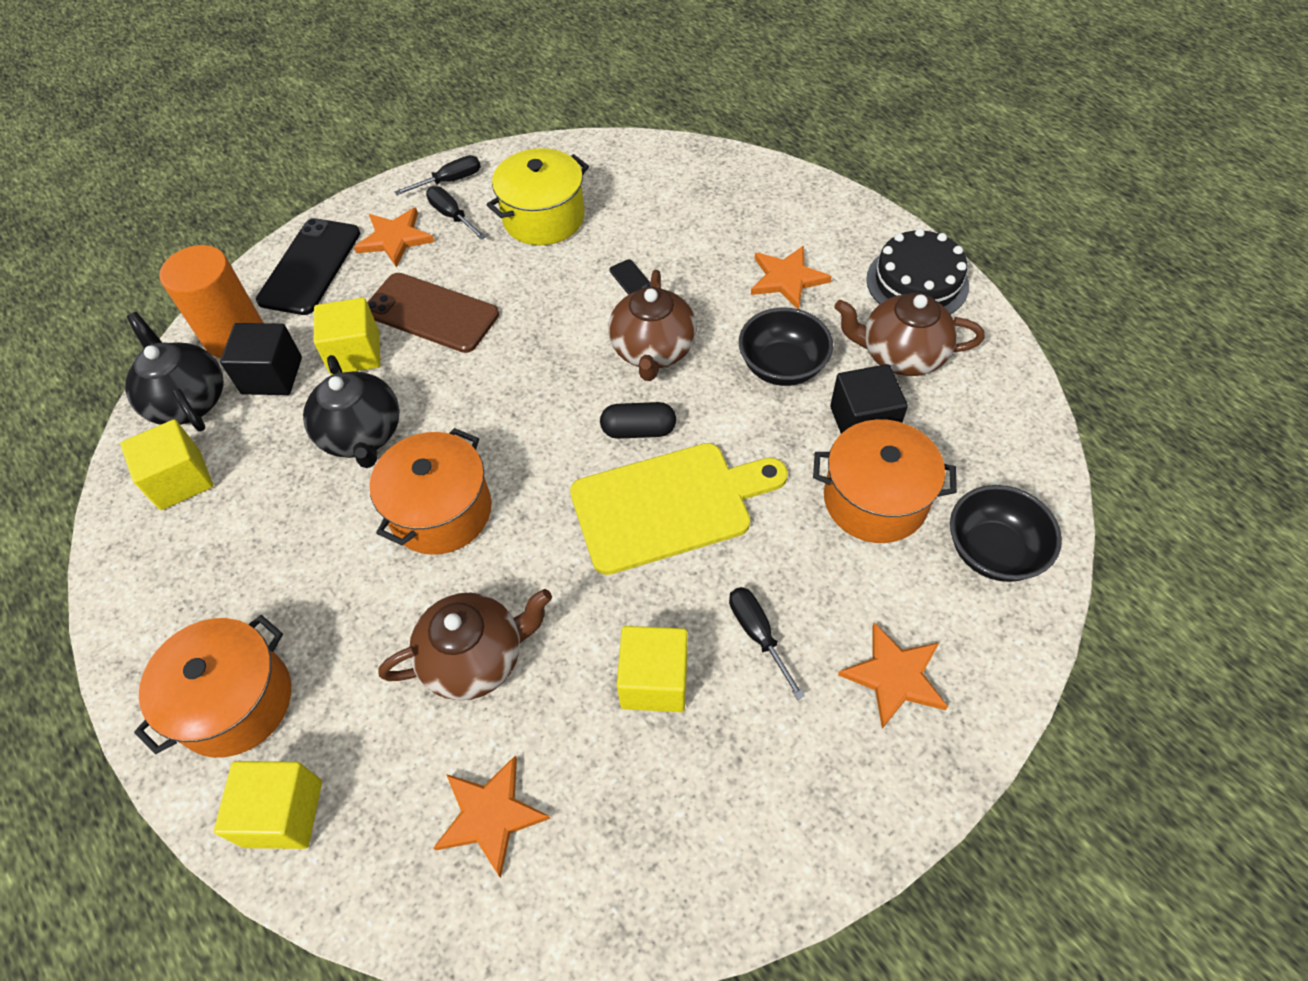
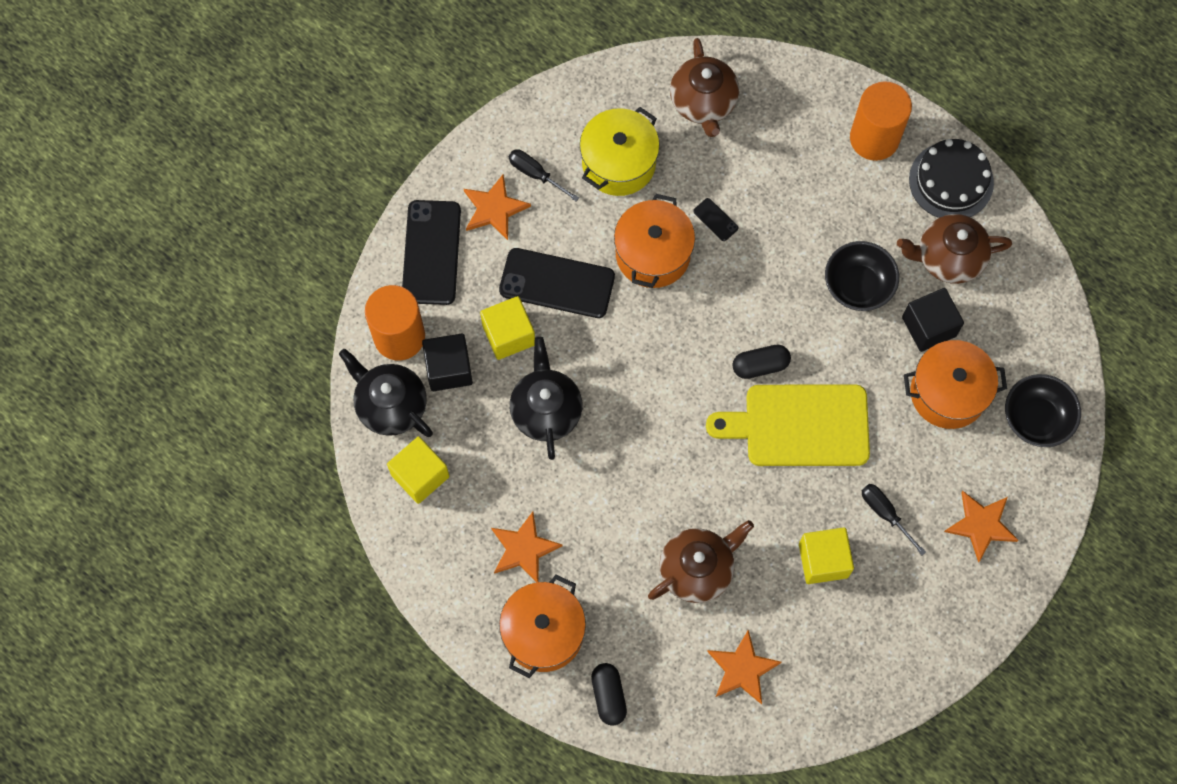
camera: 15 degrees left, 15 degrees up
yellow cube [214,761,322,849] -> black capsule [591,663,627,726]
black teapot [303,355,400,468] -> black teapot turned 150 degrees counterclockwise [510,337,582,460]
brown phone [367,273,499,353] -> black phone [499,248,615,318]
orange pot [369,428,492,555] -> orange pot moved to [614,194,695,288]
black screwdriver [394,155,481,195] -> none
yellow cutting board [570,443,788,575] -> yellow cutting board turned 150 degrees counterclockwise [706,384,870,466]
brown teapot [609,270,697,381] -> brown teapot moved to [670,38,739,137]
orange star [751,245,832,309] -> orange star moved to [491,512,562,582]
none -> orange cylinder [850,81,912,161]

